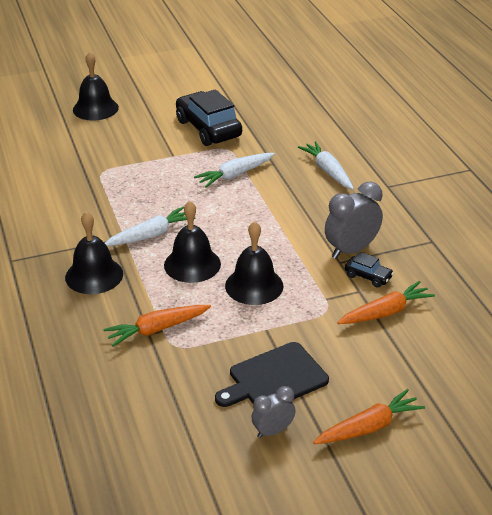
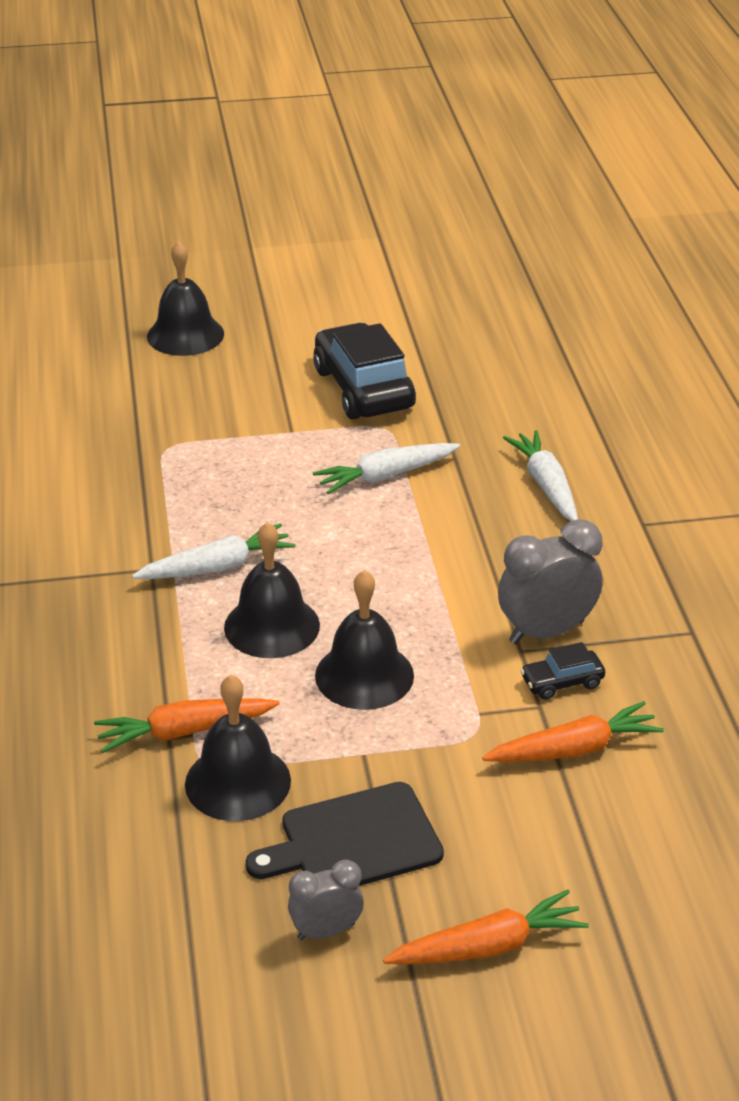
camera: 10 degrees right, 0 degrees up
black bell [65,211,123,294] -> black bell moved to [185,675,291,821]
black car [345,252,394,288] -> black car turned 120 degrees clockwise [520,642,605,700]

